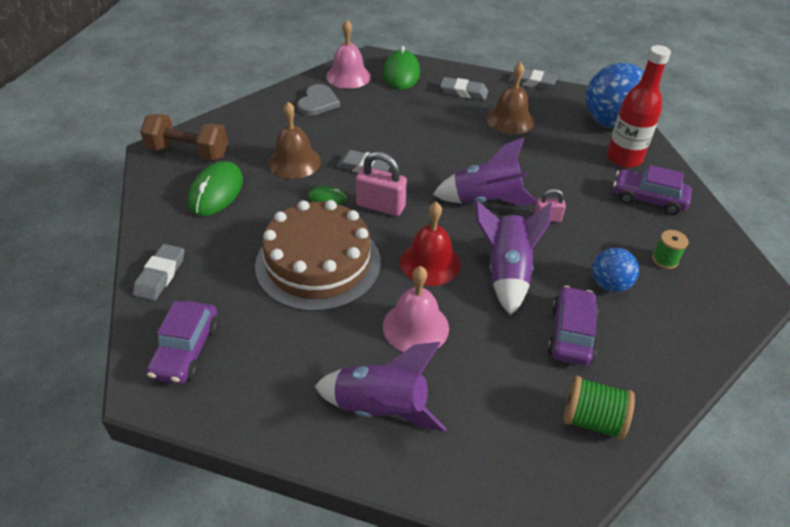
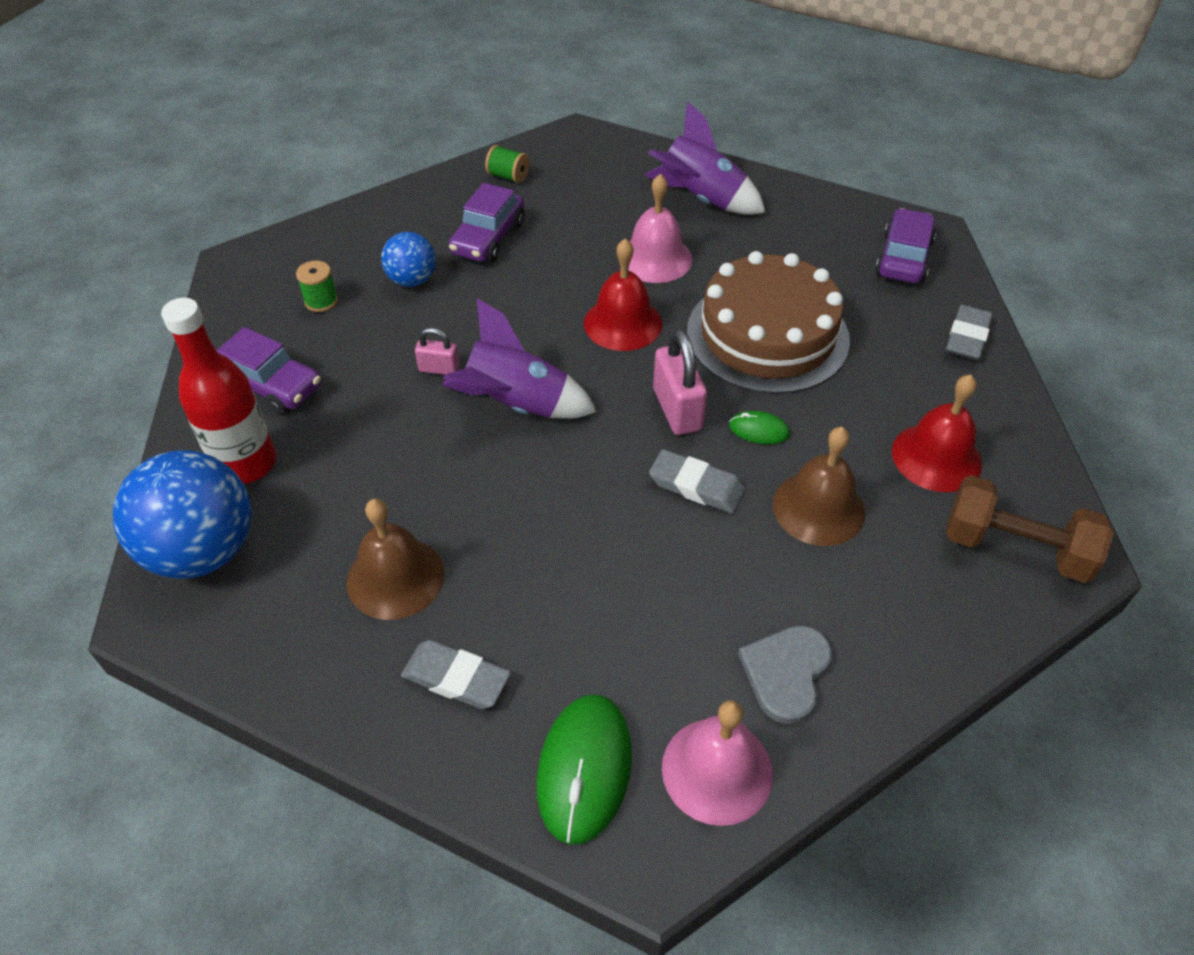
camera: 170 degrees left, 5 degrees up
green mouse [188,161,243,216] -> red bell [892,374,982,492]
pink padlock [356,152,407,216] -> pink padlock turned 45 degrees clockwise [653,329,707,435]
purple rocket [475,201,553,315] -> none
grey eraser [508,69,557,89] -> none
green spool [564,376,635,440] -> green spool [485,145,529,183], size x0.66

